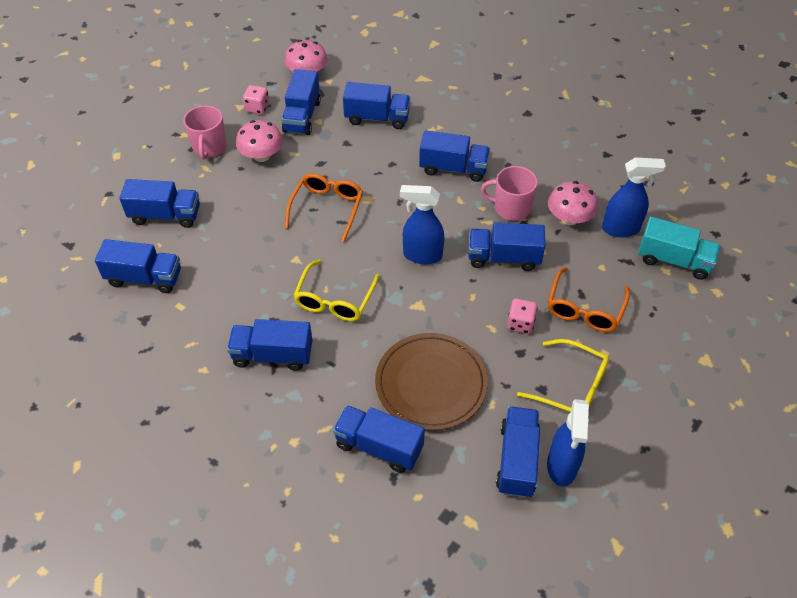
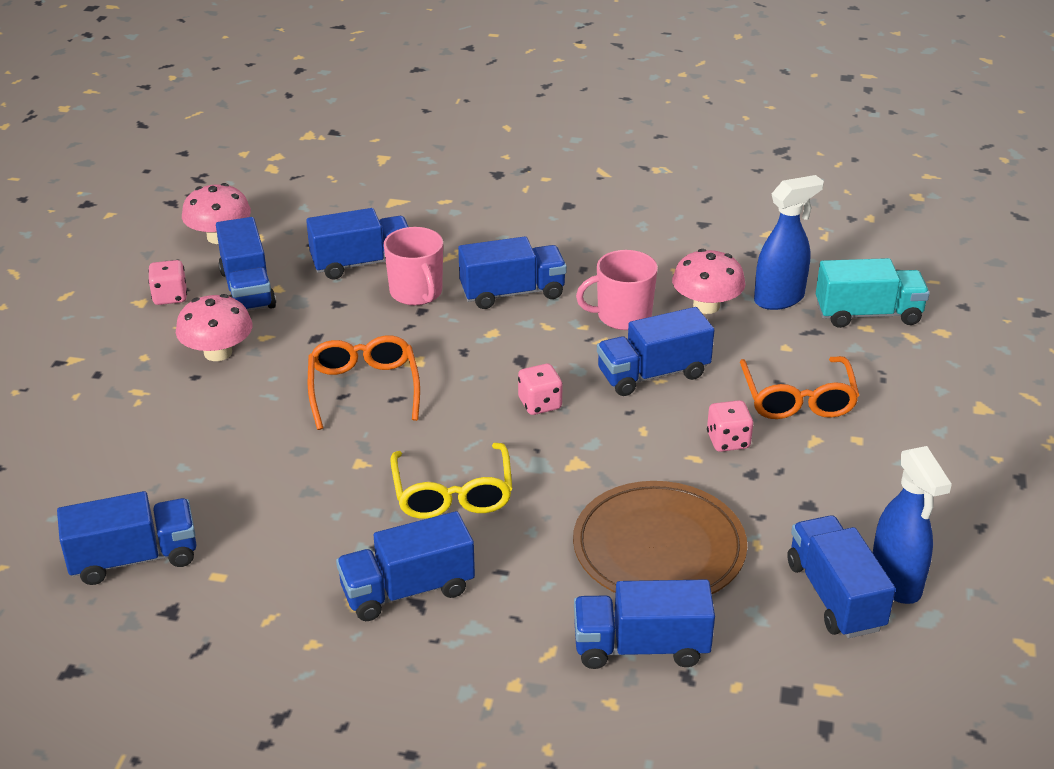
camera: 25 degrees left, 15 degrees down
blue truck [119,179,200,228] -> none
pink mug [183,105,227,159] -> pink mug moved to [384,227,443,305]
blue spray bottle [400,185,444,264] -> pink dice [518,364,563,415]
yellow glasses [517,339,609,412] -> none

